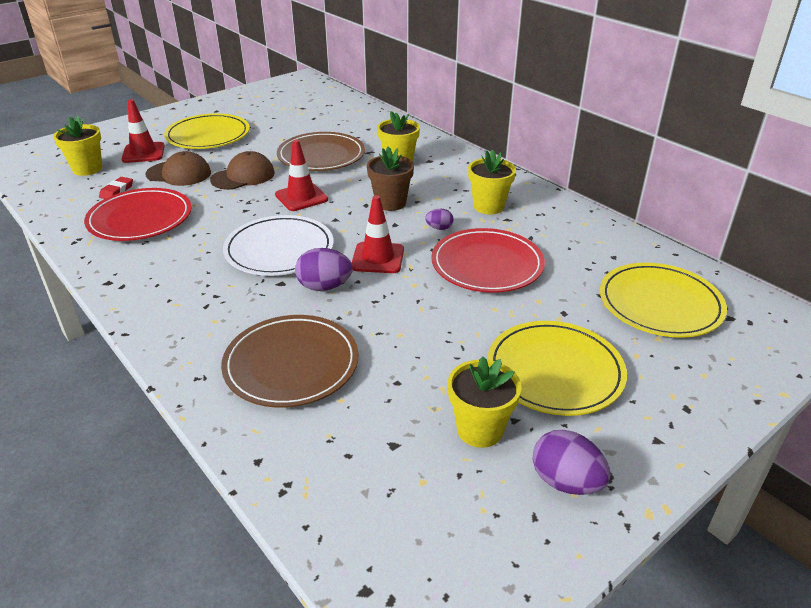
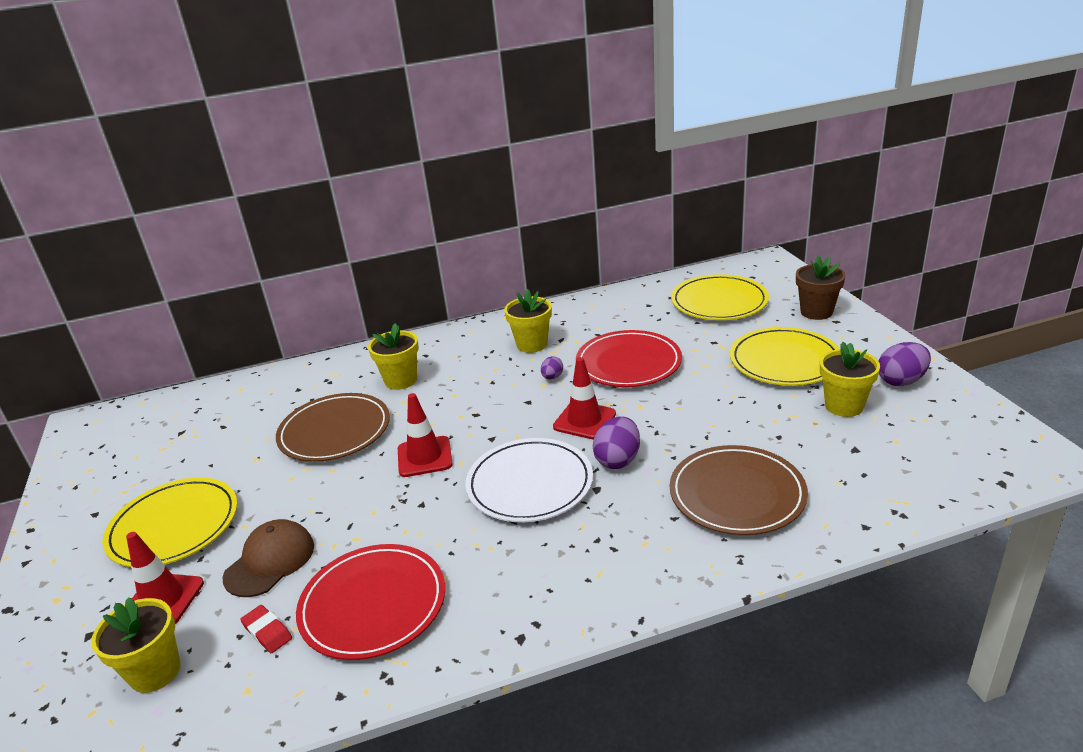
camera: 65 degrees left, 5 degrees down
brown cap [210,151,275,190] -> none
brown flower pot [367,146,414,211] -> brown flower pot moved to [796,256,846,320]

